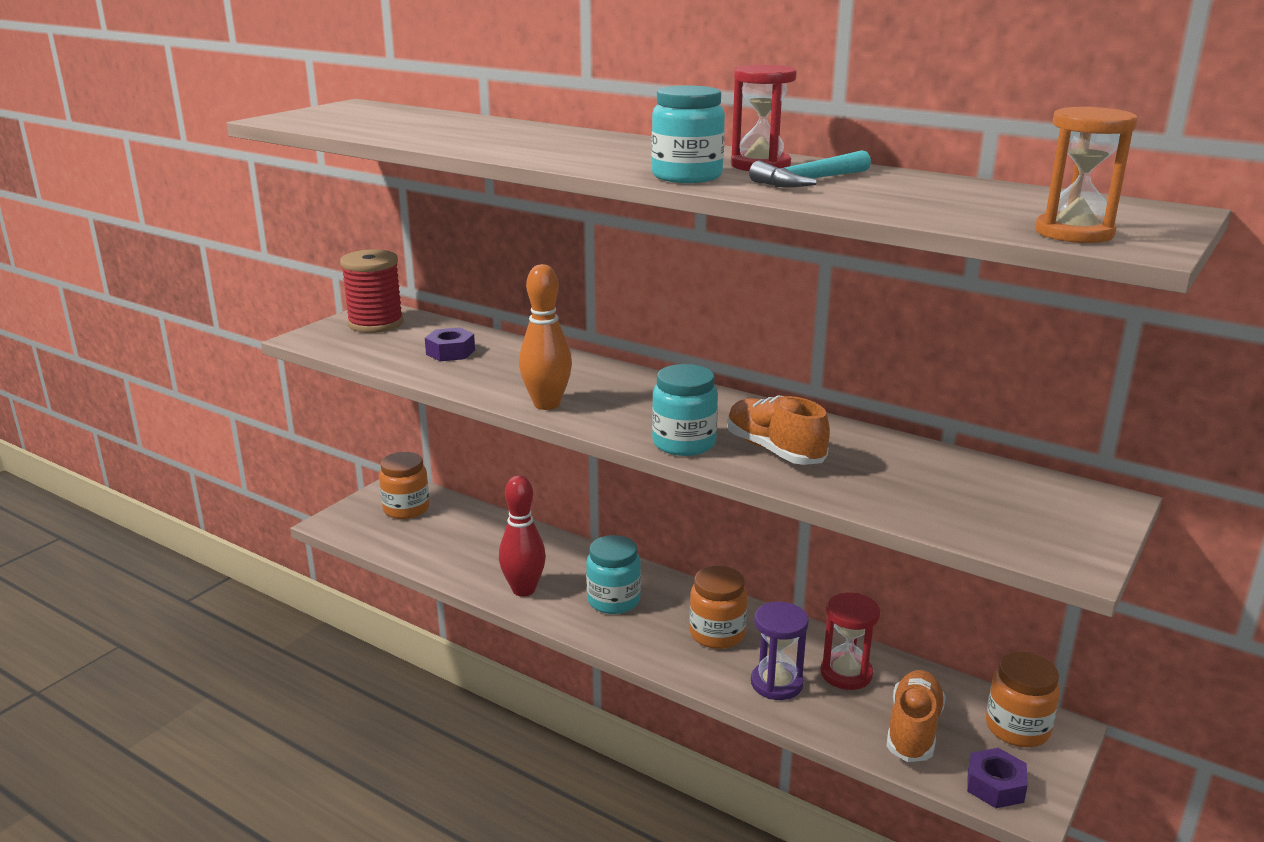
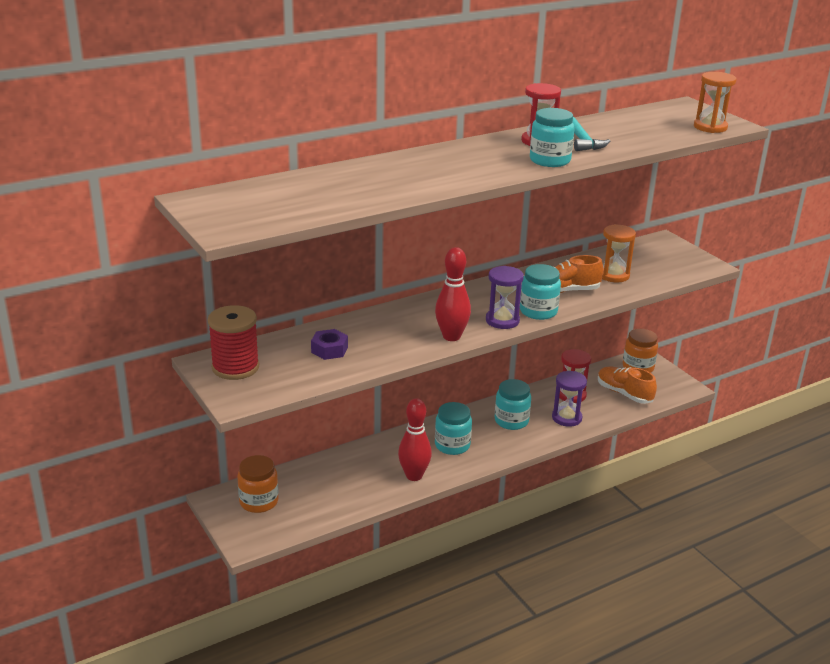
camera: 65 degrees left, 5 degrees up
orange bowling pin [519,264,572,410] -> red bowling pin [435,247,471,341]
orange jar [689,566,747,649] -> turquoise jar [495,379,531,430]
purple nut [967,748,1028,808] -> none
none -> purple hourglass [486,266,524,329]
none -> orange hourglass [602,224,636,282]

